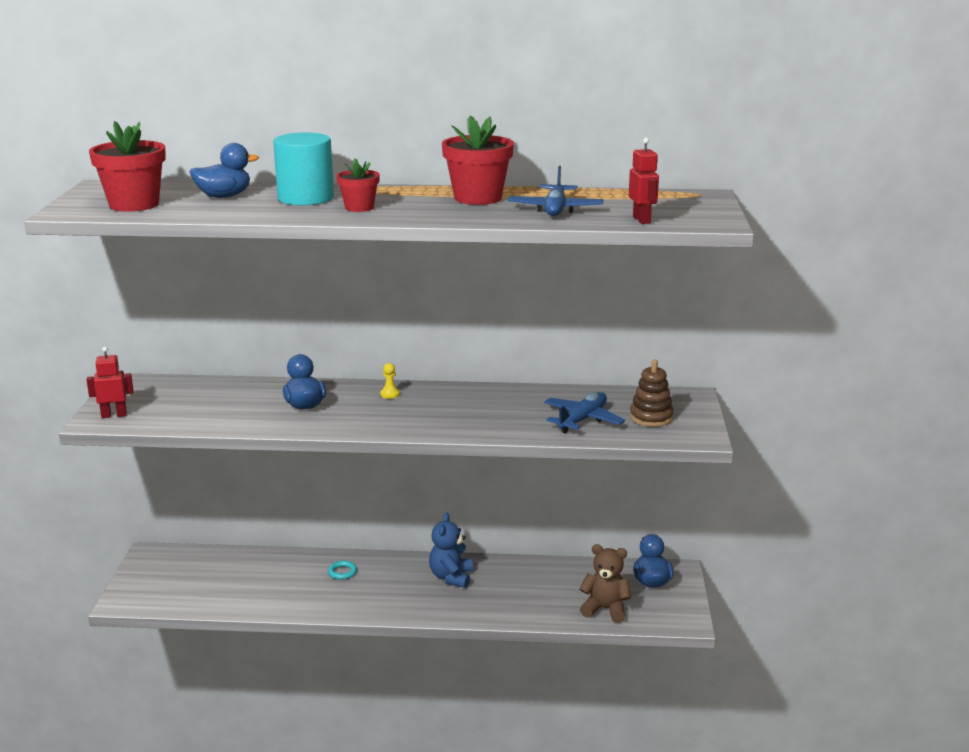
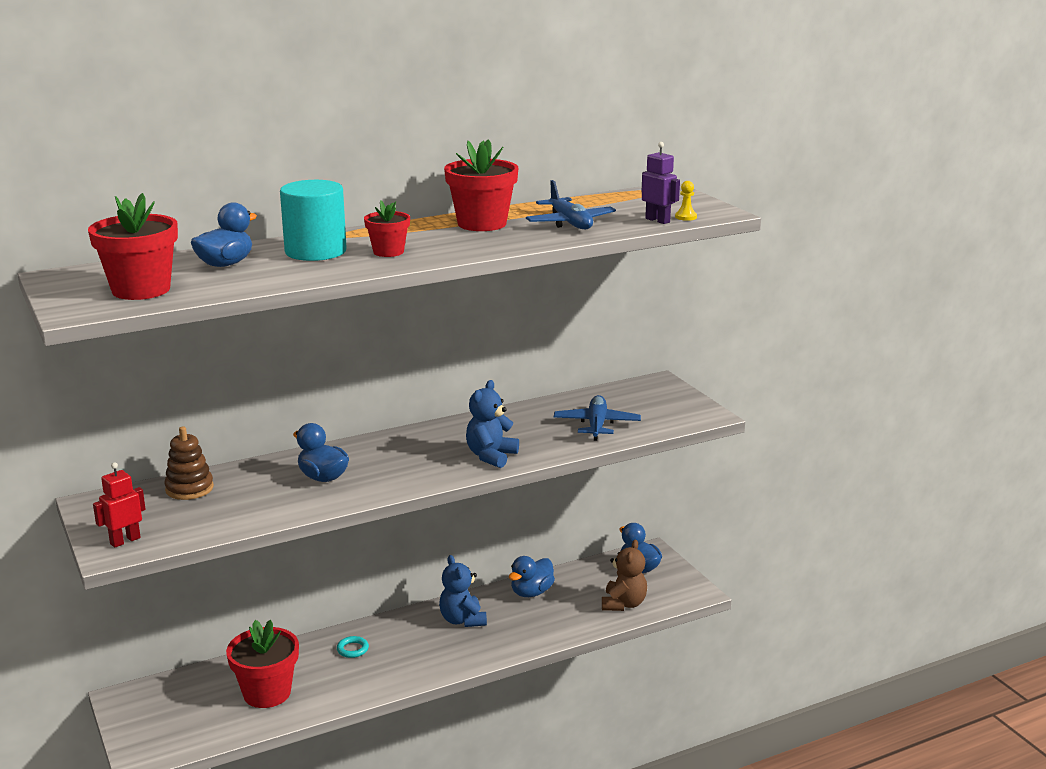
camera: 30 degrees left, 0 degrees up
yellow pawn [380,363,400,399] -> yellow pawn moved to [675,181,697,221]
brown teddy bear [579,544,631,622] -> brown teddy bear turned 120 degrees clockwise [602,540,647,611]
red robot [629,138,659,224] -> purple robot [642,142,680,224]
brown stacking toy [630,360,674,427] -> brown stacking toy moved to [164,426,214,500]
none -> red flower pot [226,620,299,708]
none -> blue teddy bear [466,380,519,468]
none -> blue duck [509,556,555,597]

